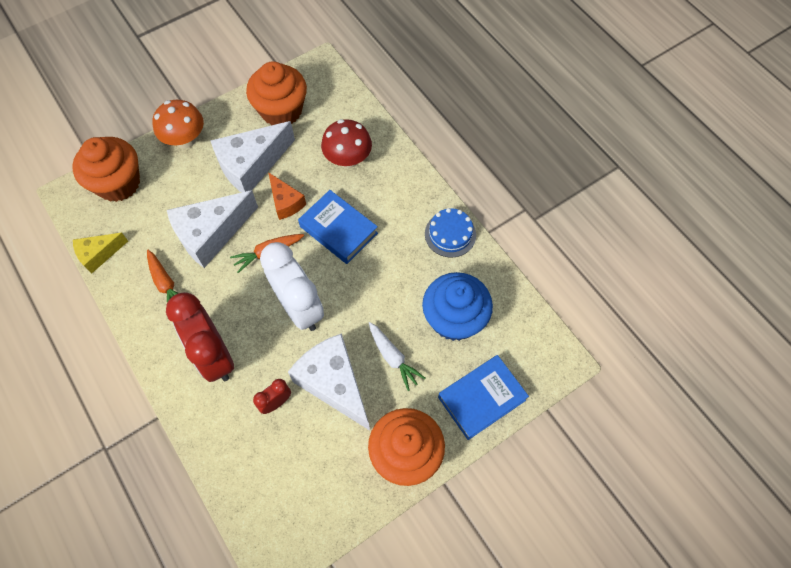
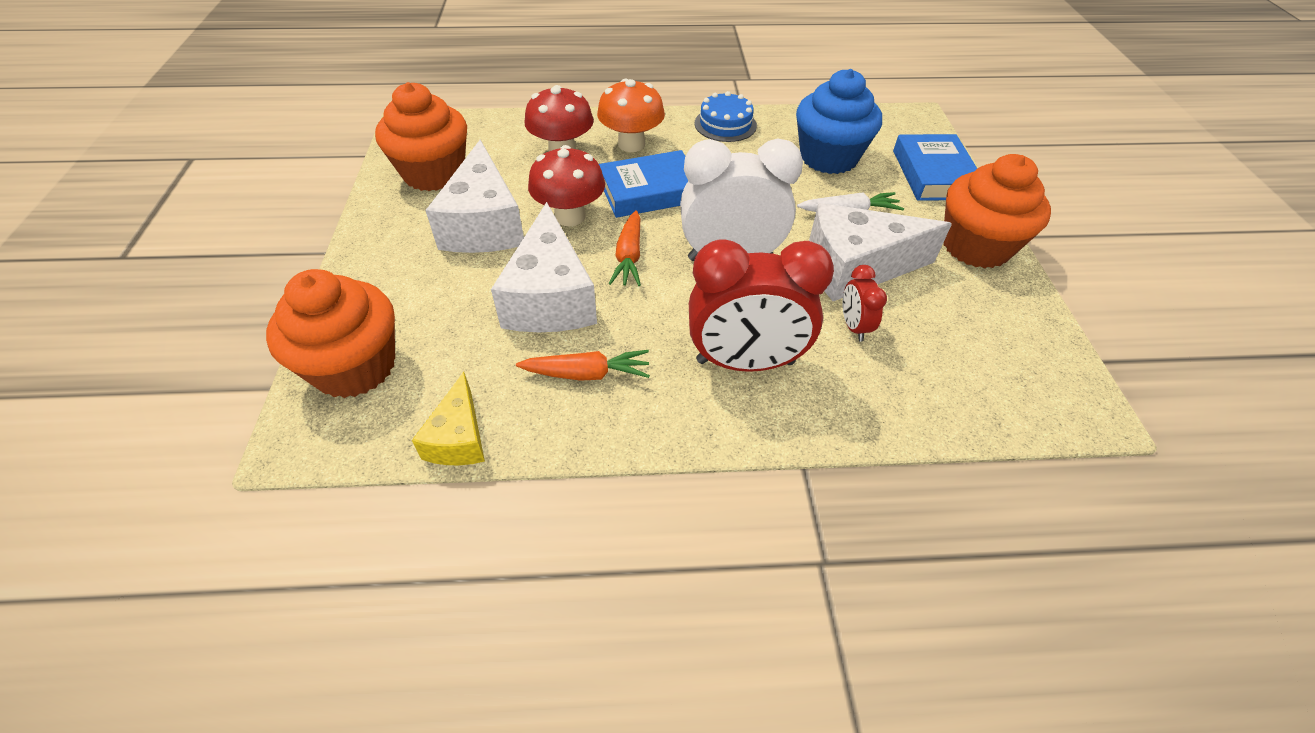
camera: 60 degrees left, 15 degrees down
orange mushroom [152,100,204,149] -> orange mushroom moved to [597,79,665,152]
orange cheese [268,172,306,220] -> red mushroom [528,145,605,226]

